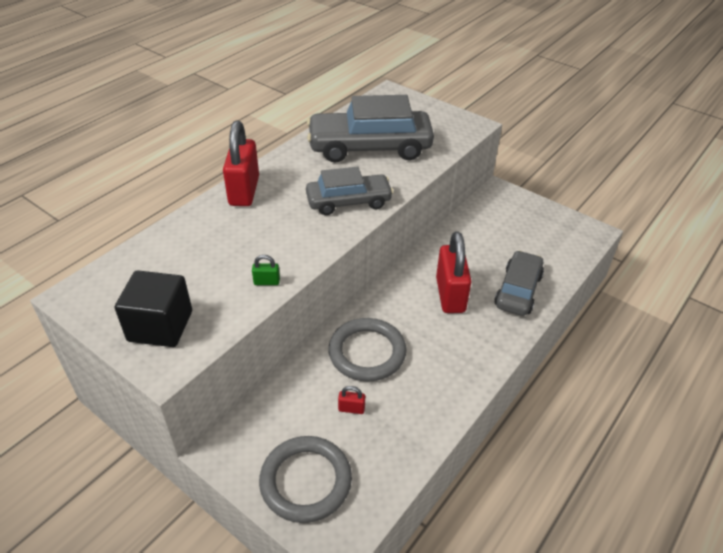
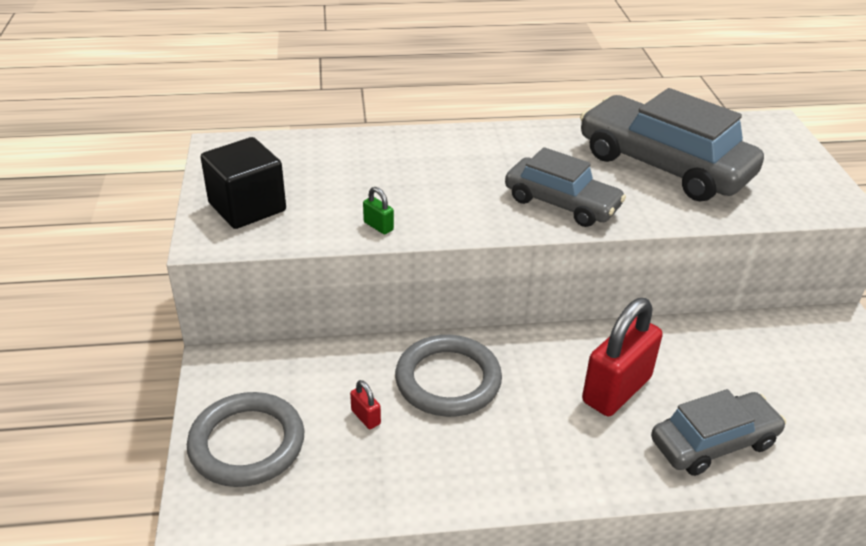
camera: 45 degrees right, 5 degrees down
red padlock [223,121,259,206] -> none

